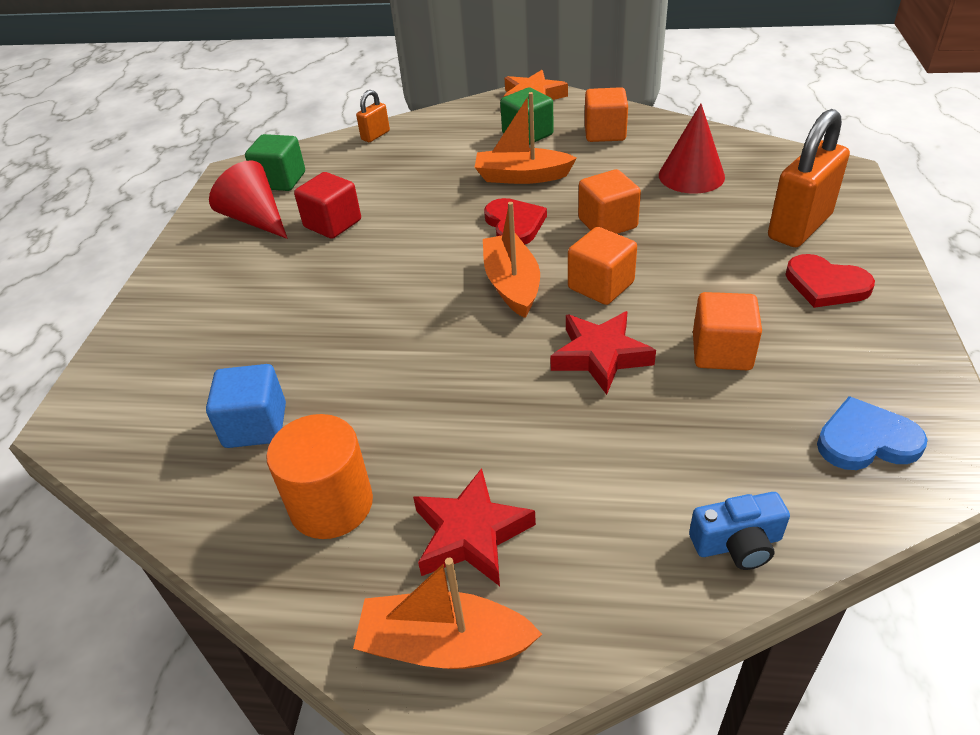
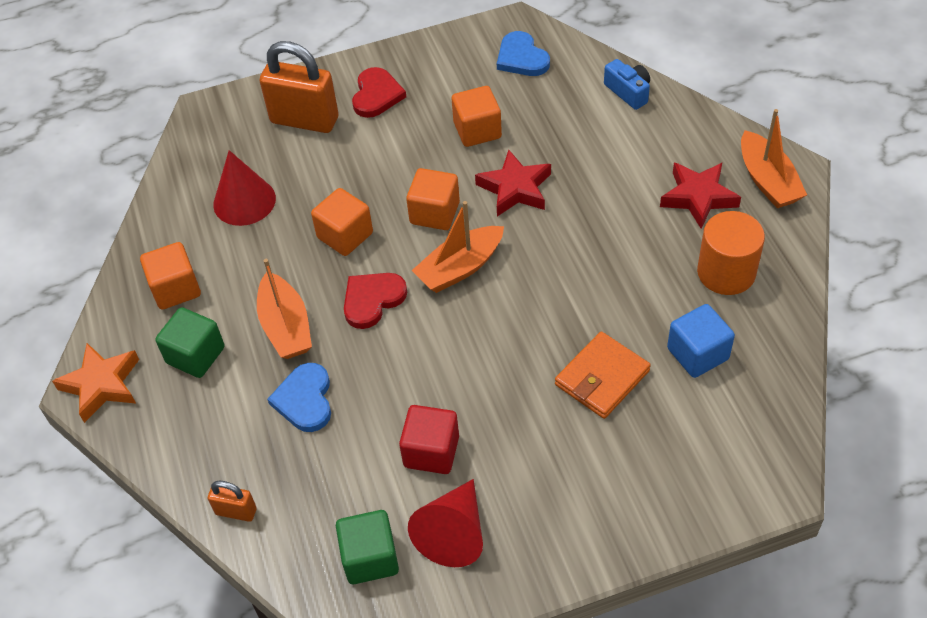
camera: 115 degrees left, 10 degrees up
none -> blue heart [267,363,331,432]
none -> orange wallet [555,332,651,419]

